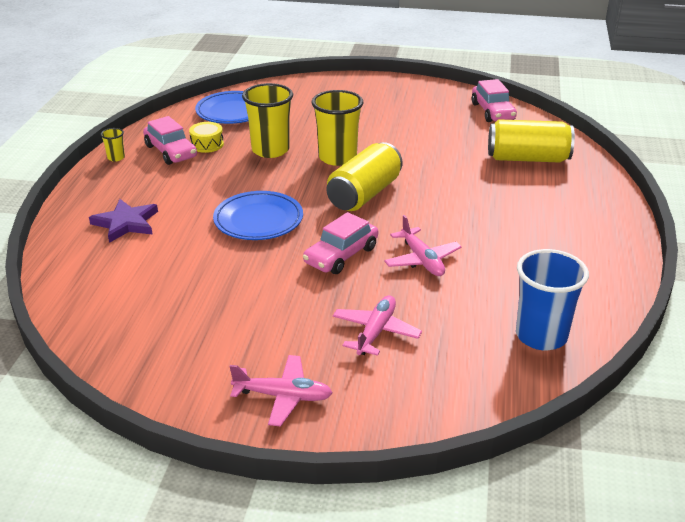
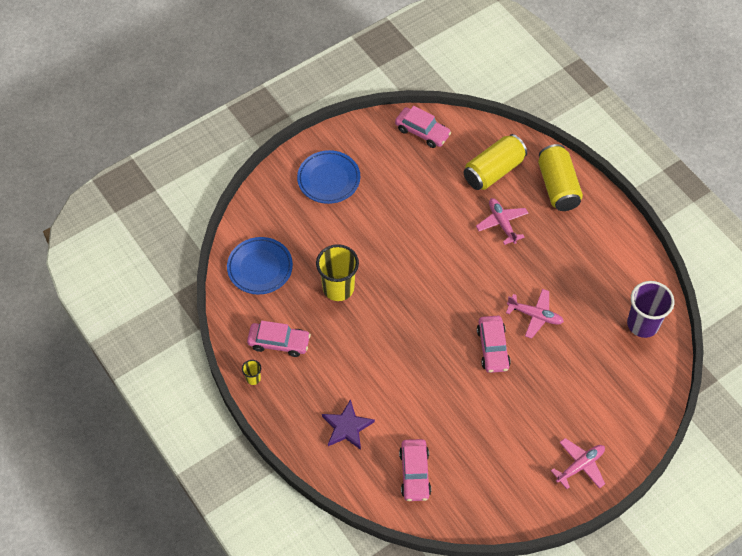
camera: 45 degrees left, 25 degrees up
yellow drum [189,122,224,153] -> none
blue plate [213,191,303,240] -> blue plate moved to [297,150,360,204]
yellow cup [312,90,364,166] -> none
yellow can [327,142,403,211] -> yellow can moved to [538,144,583,211]
pink plane [333,295,422,356] -> pink plane moved to [476,198,528,245]
blue cup [516,249,589,350] -> purple cup [627,281,674,338]
none -> pink car [399,439,431,501]

